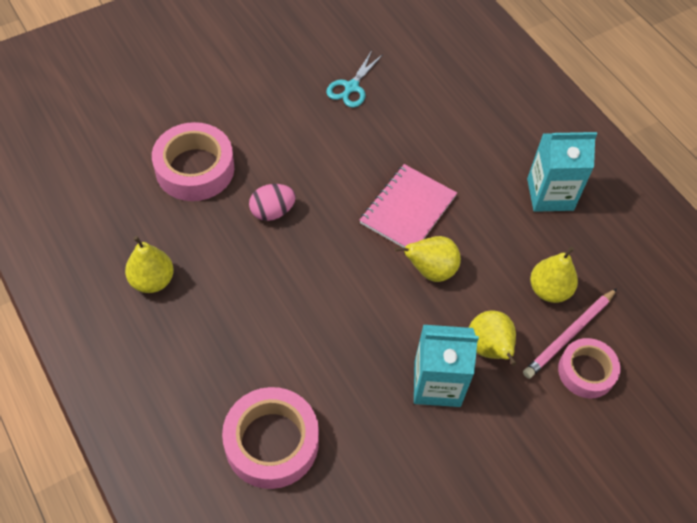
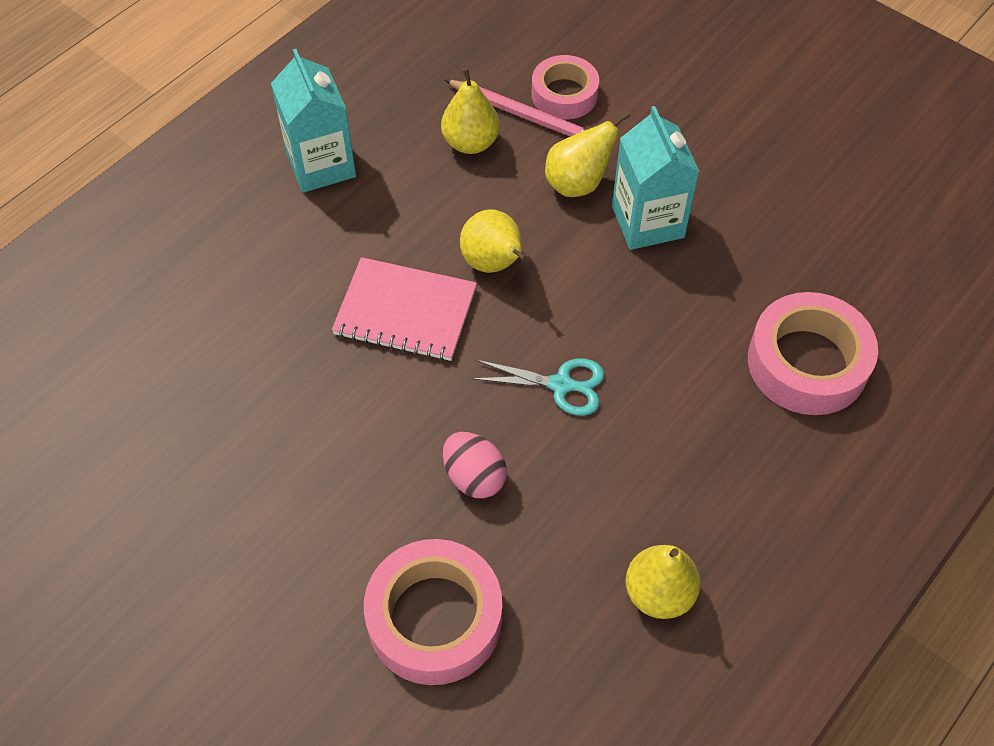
camera: 105 degrees left, 0 degrees up
turquoise scissors [326,50,383,108] -> turquoise scissors moved to [471,358,604,416]

